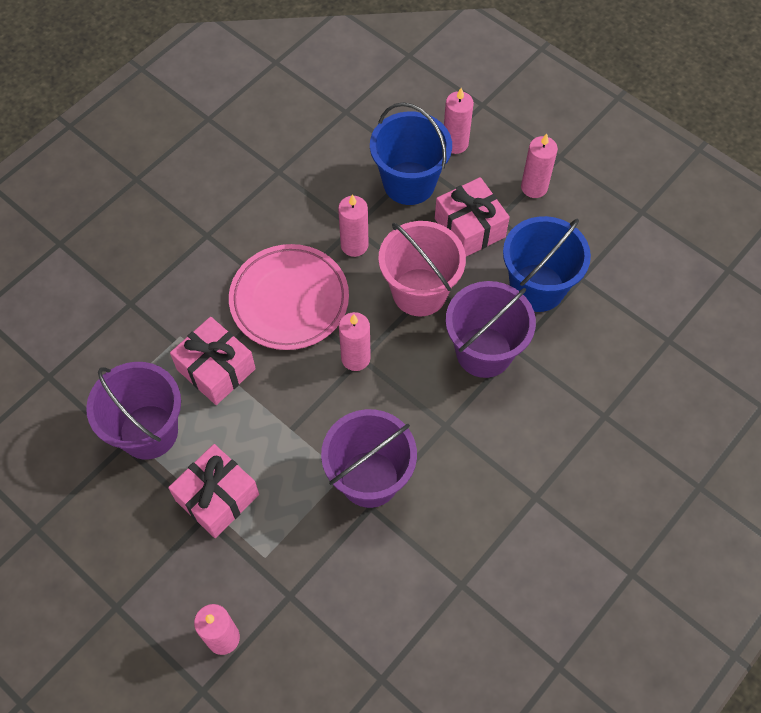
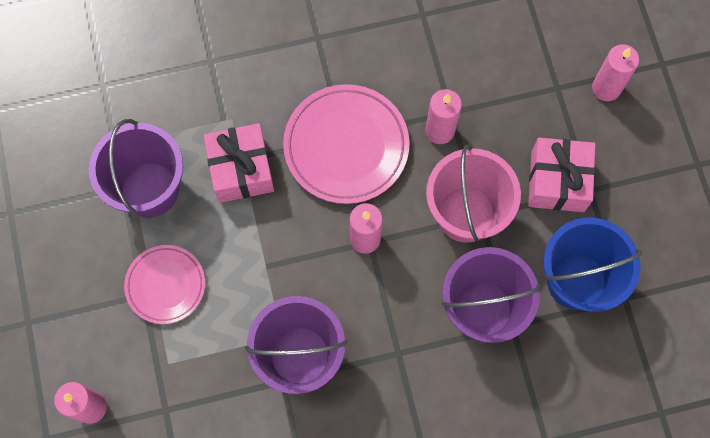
camera: 35 degrees right, 10 degrees up
pink gift [168,444,259,538] -> pink plate [124,245,205,324]
blue bucket [370,102,452,205] -> none
pink candle [521,133,558,198] -> none

